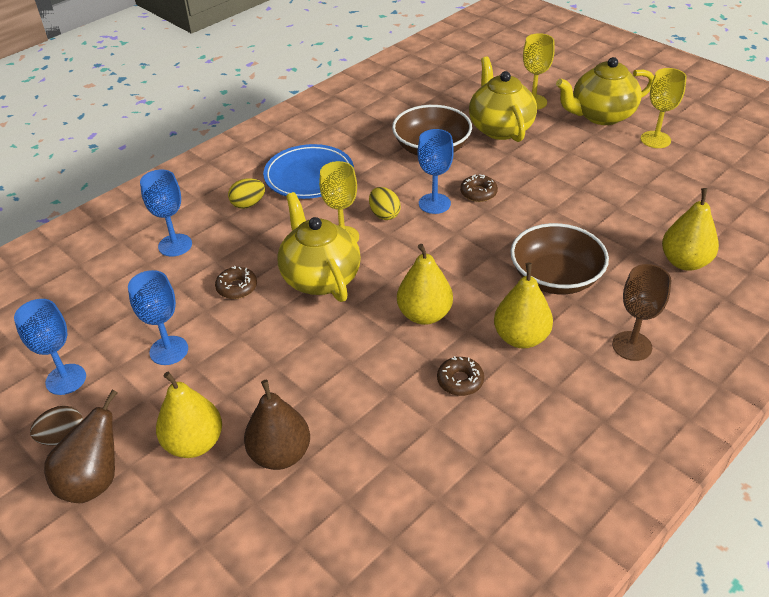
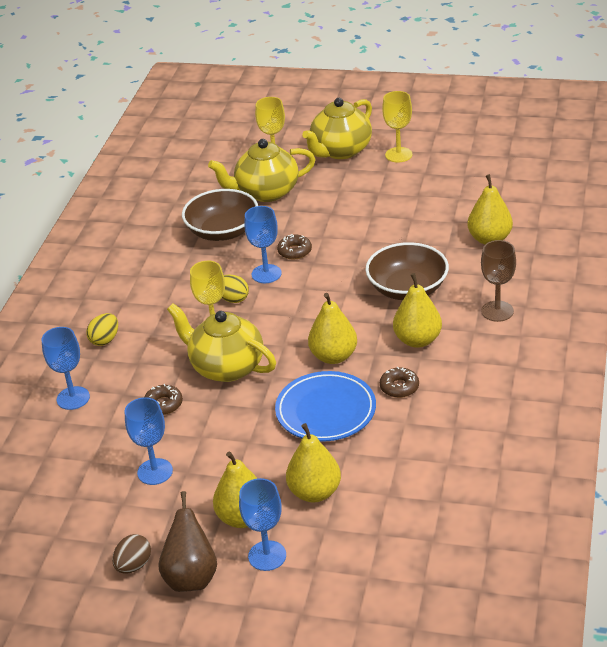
camera: 30 degrees left, 5 degrees down
blue goblet [14,299,86,395] -> blue goblet moved to [239,478,286,571]
brown pear [244,380,310,470] -> yellow pear [286,423,341,502]
blue plate [263,144,354,199] -> blue plate moved to [275,371,376,442]
yellow teapot [469,56,537,142] -> yellow teapot turned 60 degrees counterclockwise [208,139,316,202]

